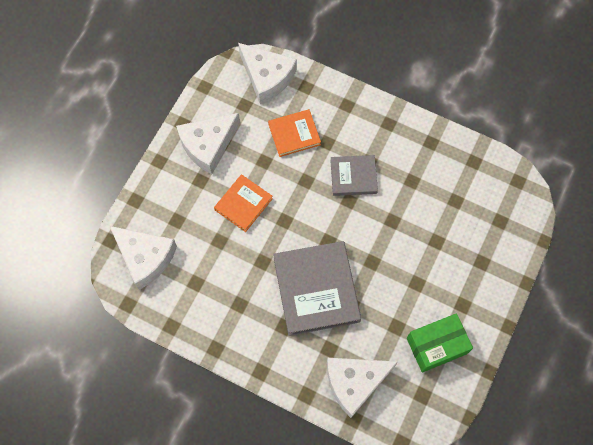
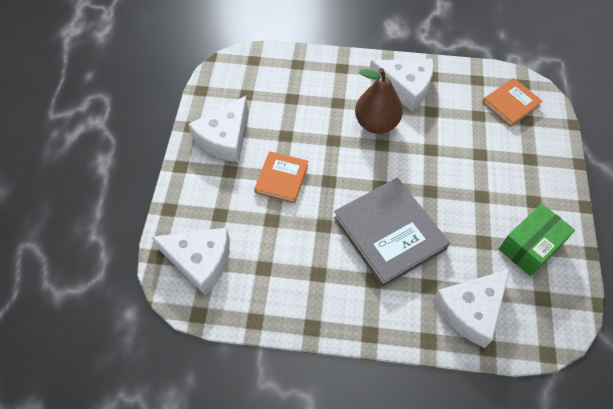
camera: 20 degrees left, 10 degrees down
white cheese [238,43,297,104] -> white cheese moved to [370,59,434,112]
orange book [268,109,321,157] -> orange book moved to [482,78,543,127]
grey book [330,155,378,196] -> brown pear [355,68,403,134]

